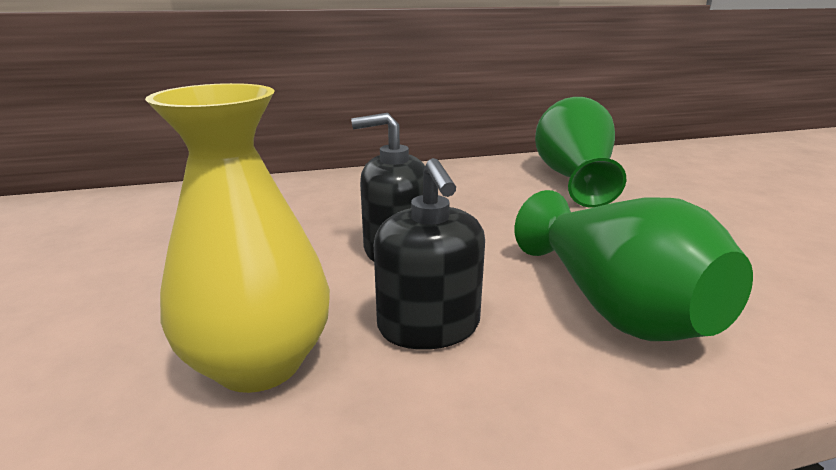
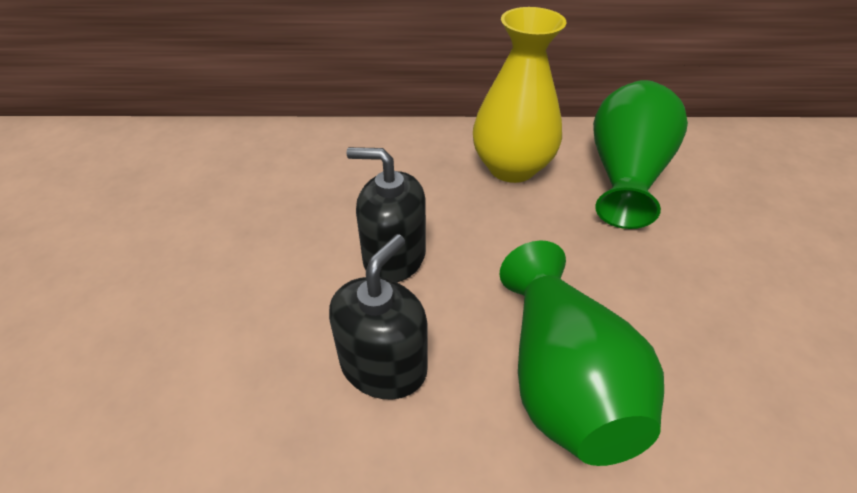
camera: 15 degrees right, 20 degrees up
yellow vase [145,83,330,393] -> yellow vase moved to [473,7,567,183]
black soap dispenser [374,158,485,350] -> black soap dispenser turned 150 degrees counterclockwise [329,234,428,400]

